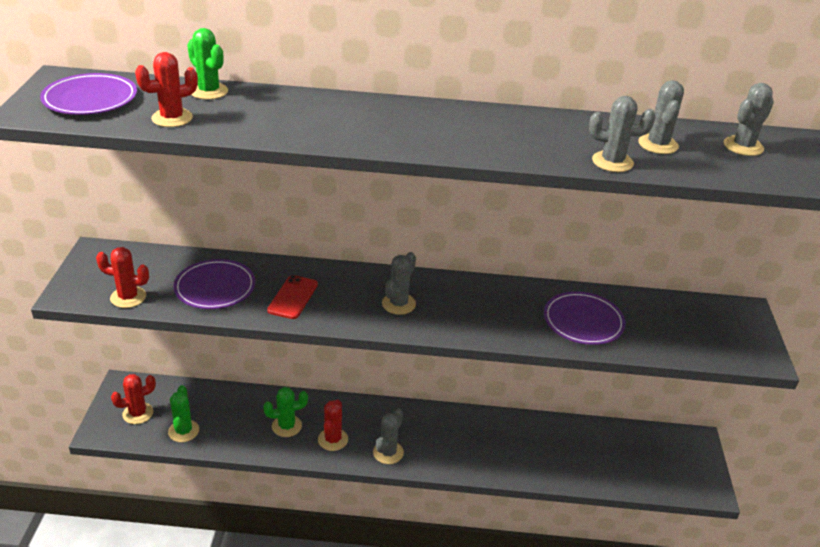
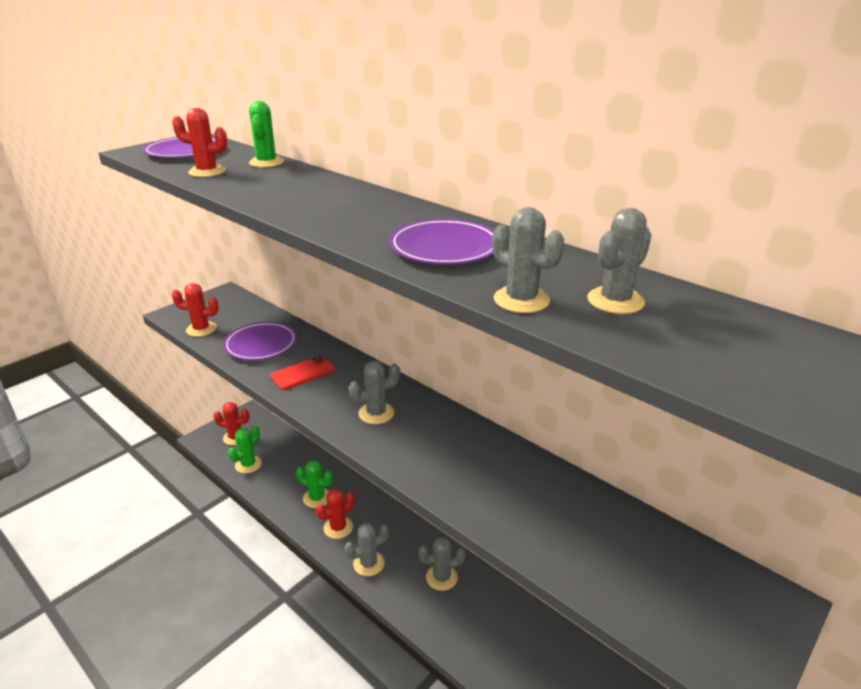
camera: 40 degrees right, 5 degrees down
red cactus [96,247,149,308] -> red cactus turned 45 degrees counterclockwise [172,283,219,337]
purple plate [544,291,626,345] -> purple plate moved to [389,219,494,265]
grey cactus [724,83,774,156] -> grey cactus moved to [418,537,466,591]

